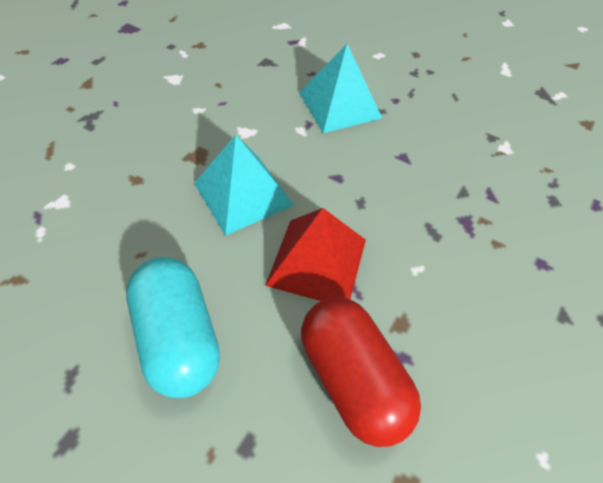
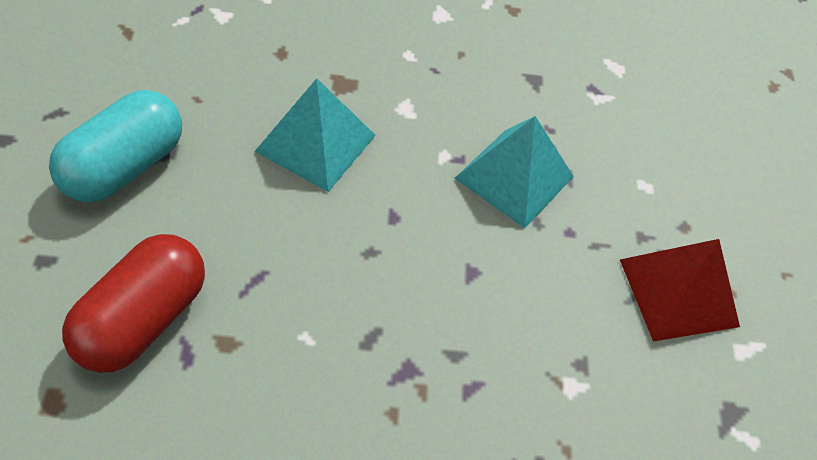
camera: 55 degrees right, 0 degrees up
red pyramid [265,208,366,301] -> red pyramid moved to [620,239,740,342]

